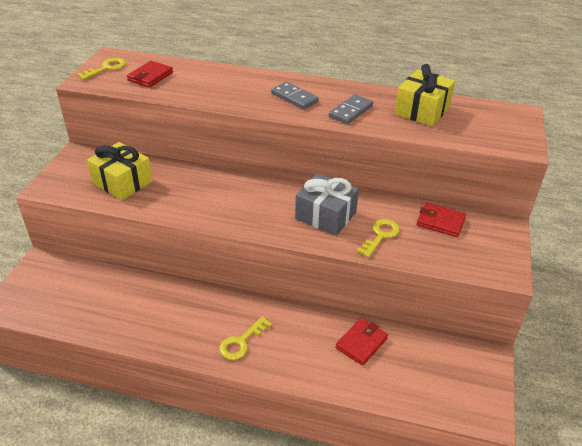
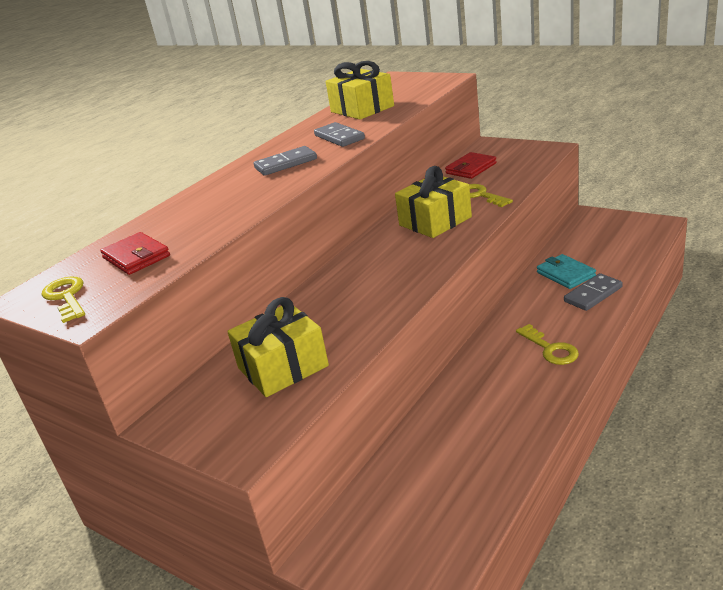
camera: 65 degrees left, 10 degrees down
grey gift [295,173,359,236] -> yellow gift [395,166,472,238]
red wallet [335,318,388,366] -> turquoise wallet [537,254,596,289]
none -> grey domino [564,273,623,311]

